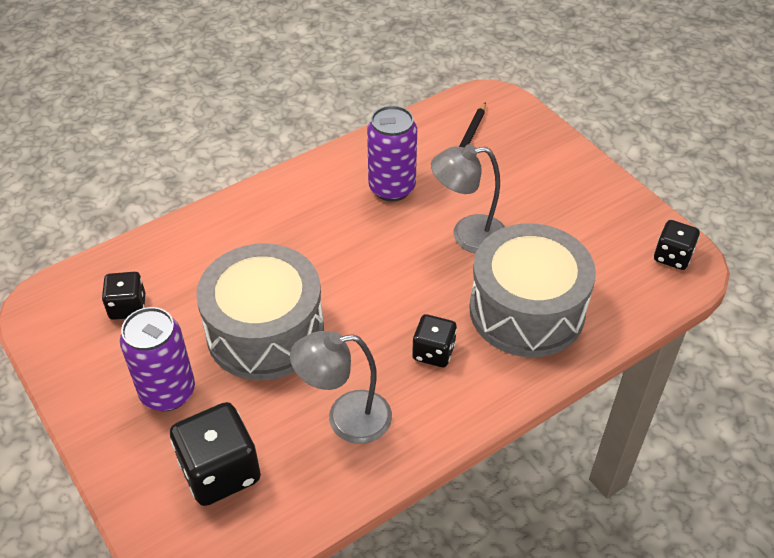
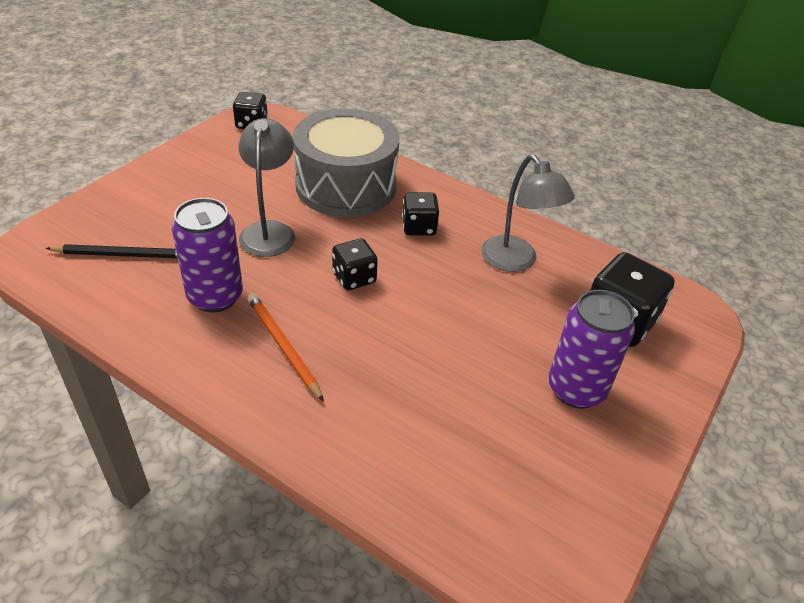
camera: 115 degrees left, 5 degrees down
black dice [102,272,145,320] -> black dice moved to [332,238,378,291]
grey drum [196,243,324,380] -> none
grey lamp [431,144,505,253] -> grey lamp turned 150 degrees counterclockwise [238,118,295,257]
none -> orange pencil [248,294,324,402]

